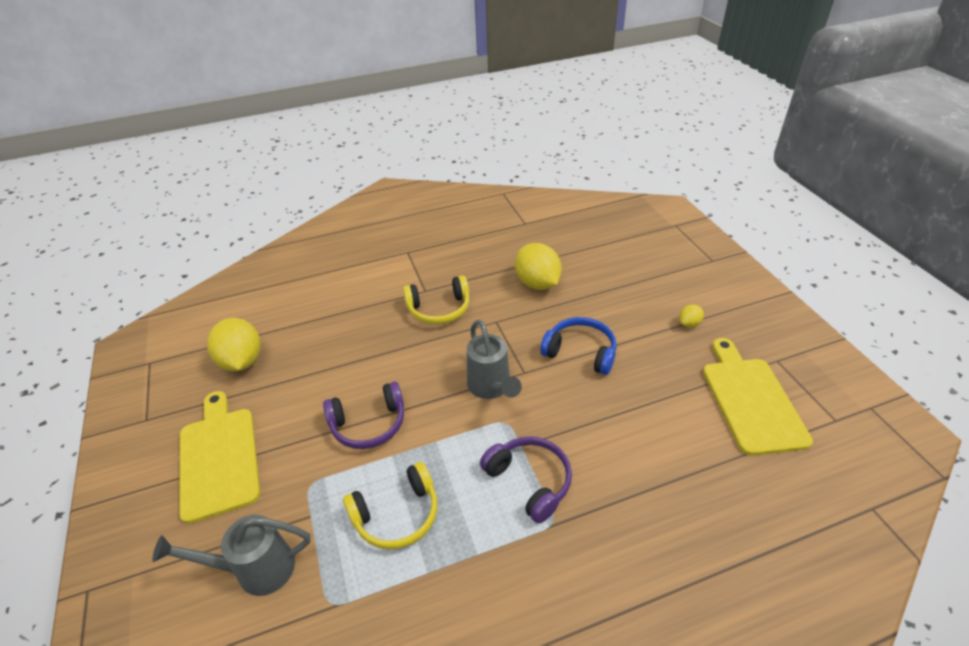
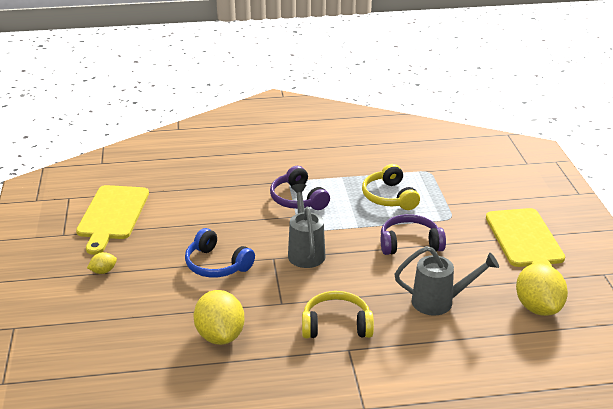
camera: 170 degrees left, 10 degrees down
grey watering can [152,515,311,596] -> grey watering can moved to [394,246,499,316]
yellow headphones [343,462,438,550] -> yellow headphones turned 90 degrees counterclockwise [362,164,420,210]

